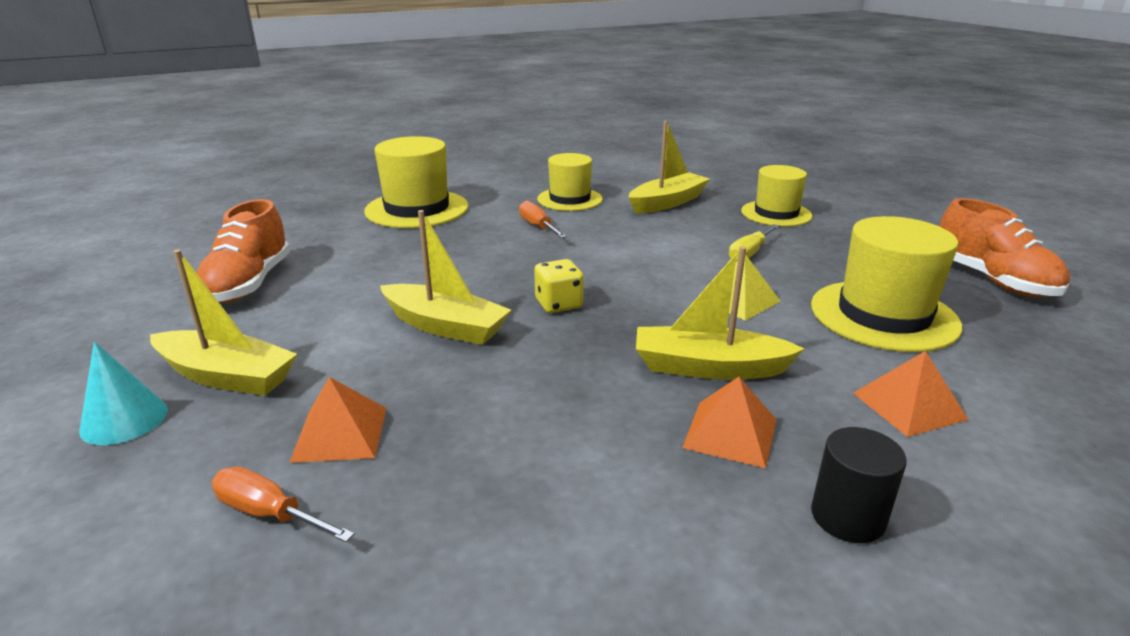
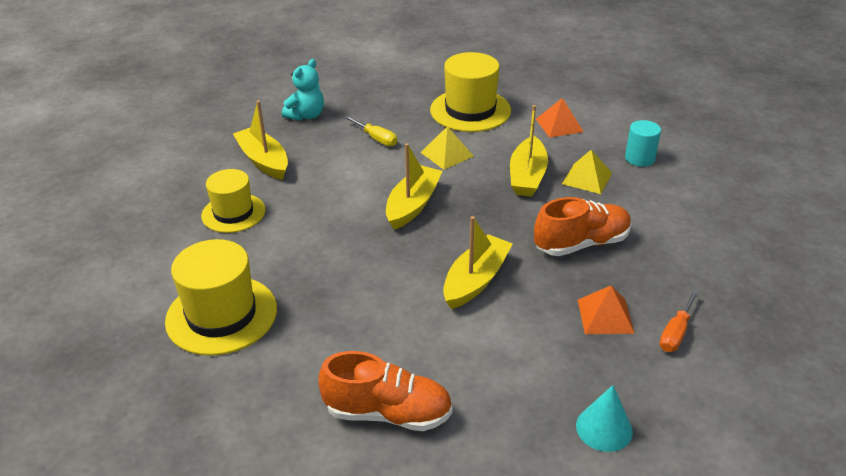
camera: 85 degrees left, 10 degrees up
yellow boat [150,249,297,396] -> yellow boat moved to [386,143,443,230]
orange screwdriver [519,201,567,238] -> none
yellow dice [534,259,584,313] -> none
orange pyramid [682,377,776,468] -> yellow pyramid [562,150,612,194]
yellow hat [741,165,812,227] -> turquoise teddy bear [282,59,324,121]
black cylinder [811,427,907,543] -> turquoise cylinder [625,120,661,167]
orange shoe [939,198,1070,297] -> orange shoe moved to [534,197,632,256]

